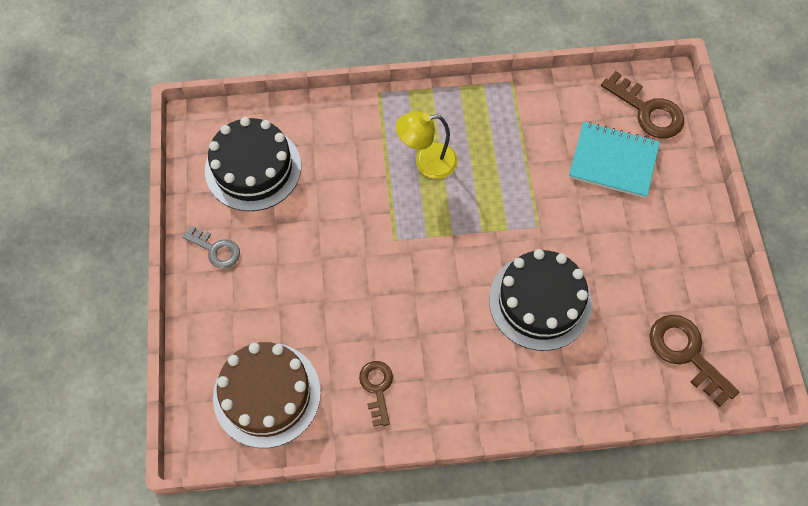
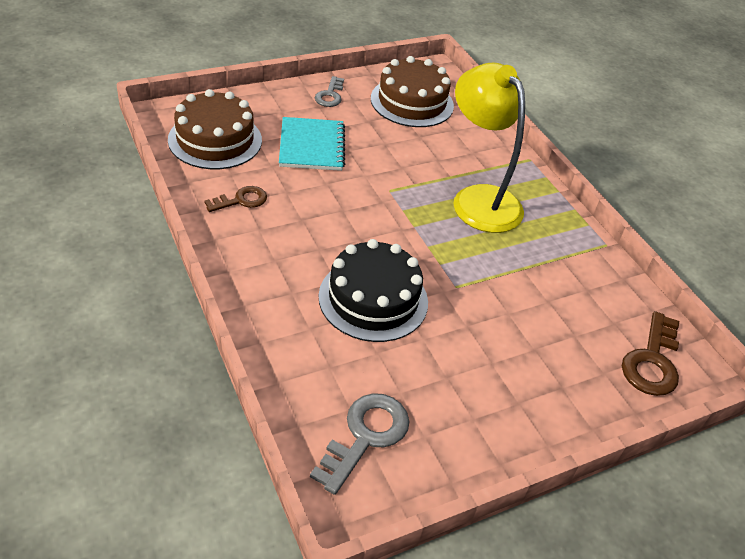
camera: 65 degrees right, 20 degrees down
black cake [205,117,301,211] -> brown cake [371,56,454,127]
yellow lamp [396,111,458,179] -> yellow lamp [454,62,525,233], size x1.70
turquoise notebook [569,122,660,198] -> turquoise notebook moved to [279,117,345,171]
brown key [649,315,739,407] -> grey key [310,393,410,495]

